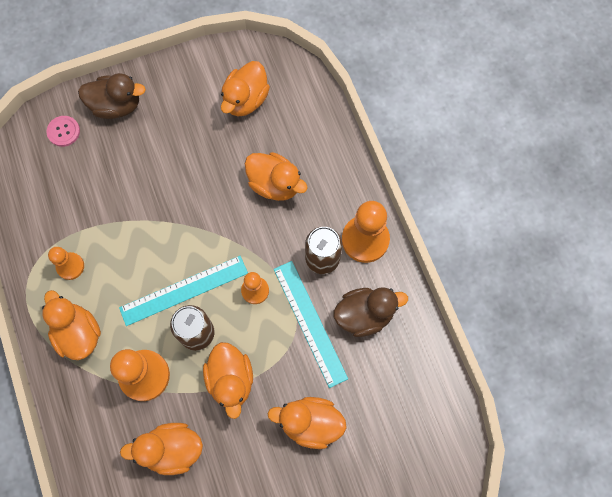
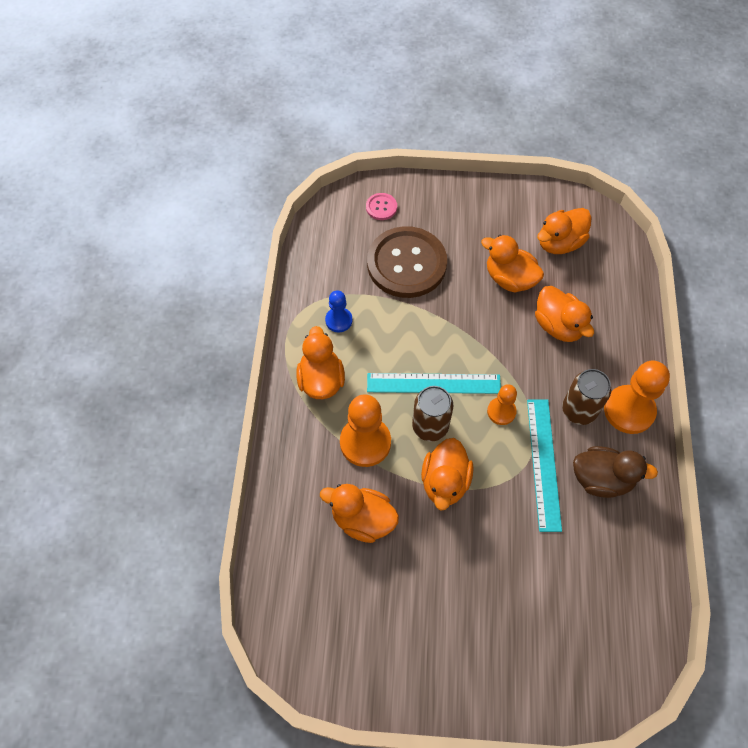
camera: 25 degrees right, 10 degrees down
orange pawn [48,247,84,280] -> blue pawn [325,290,353,333]
brown duck [78,73,146,119] -> none
orange duck [268,397,347,449] -> orange duck moved to [481,235,544,293]
none -> brown button [367,226,447,298]

